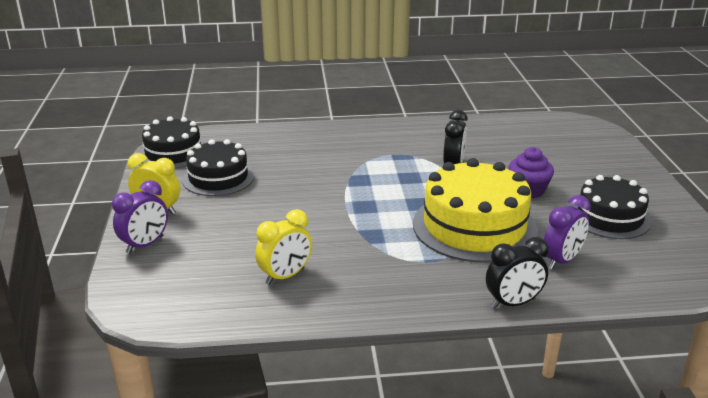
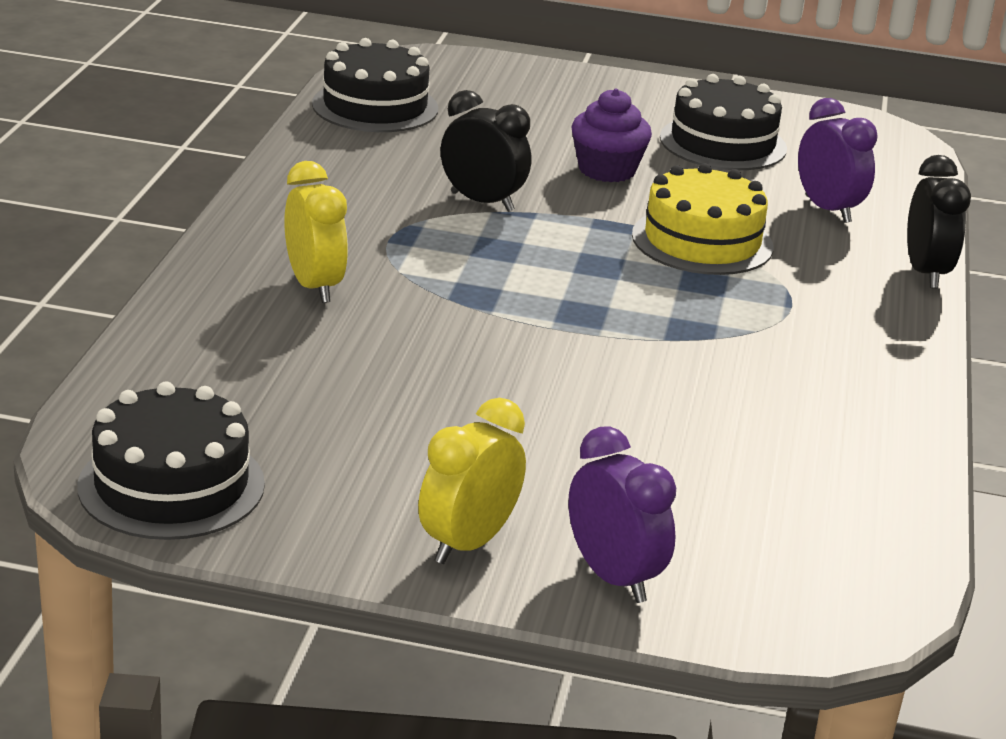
camera: 75 degrees left, 0 degrees up
black cake [182,139,254,196] -> black cake moved to [312,38,438,132]
yellow clock [255,209,312,285] -> yellow clock moved to [284,161,348,303]
yellow cake [413,158,538,263] -> yellow cake [632,163,774,275], size x0.64

